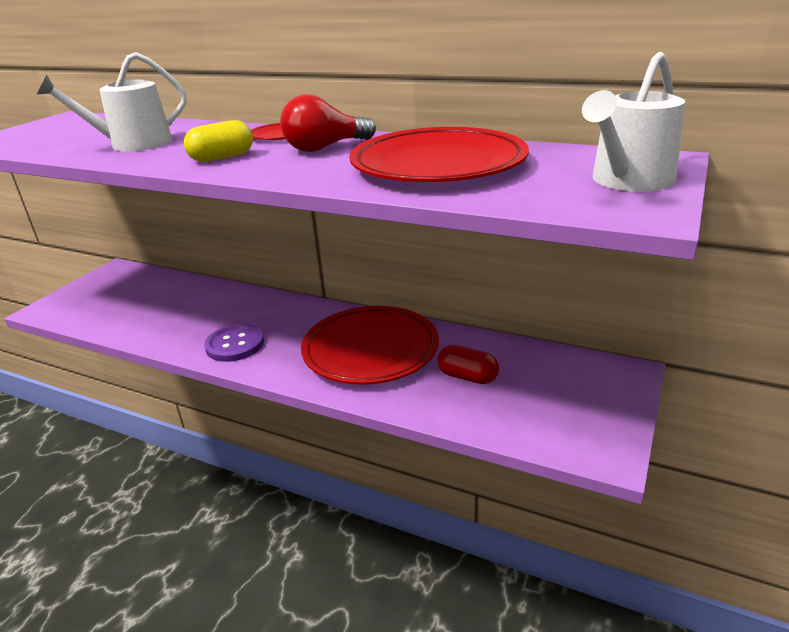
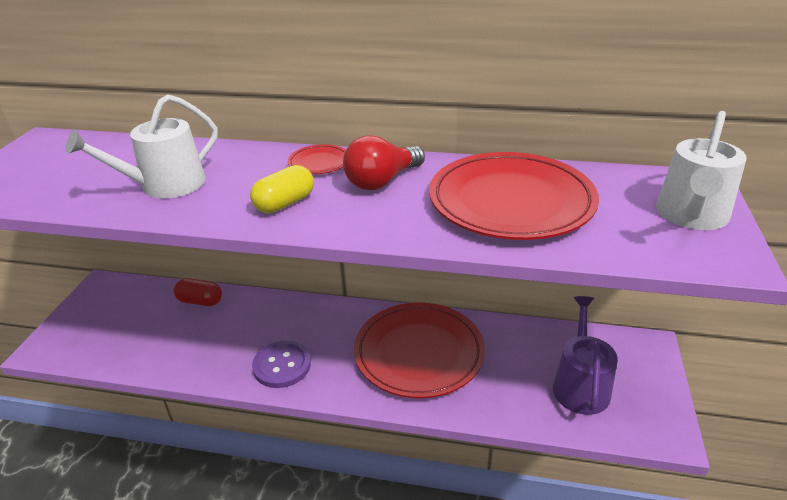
camera: 15 degrees left, 5 degrees up
red capsule [437,345,499,384] -> red capsule moved to [174,278,222,306]
none -> purple watering can [553,296,618,415]

